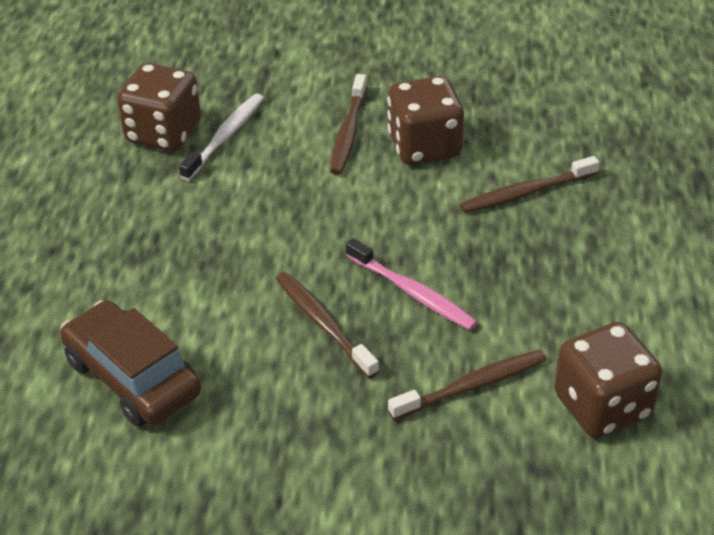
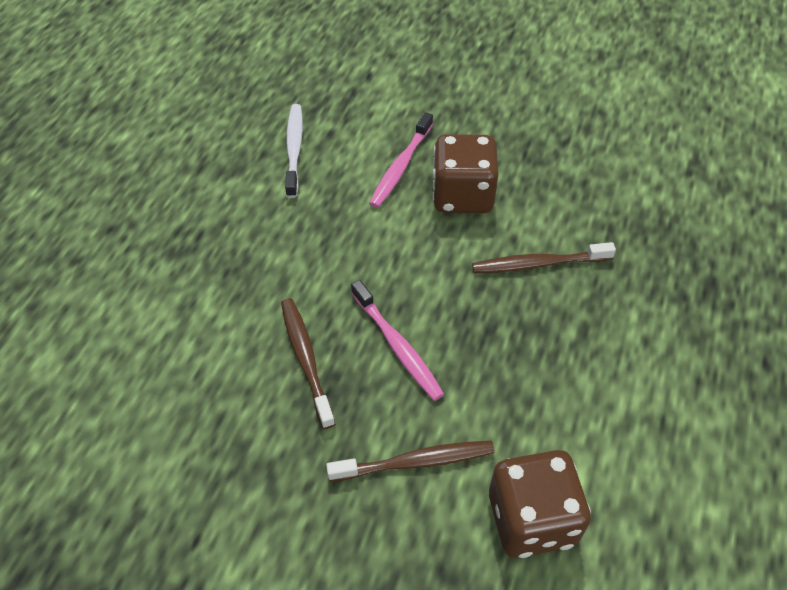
camera: 15 degrees right, 10 degrees up
brown car [60,300,201,427] -> none
brown dice [117,63,201,151] -> none
white toothbrush [179,94,264,181] -> white toothbrush turned 45 degrees counterclockwise [285,104,303,198]
brown toothbrush [330,74,367,175] -> pink toothbrush [369,112,433,208]

